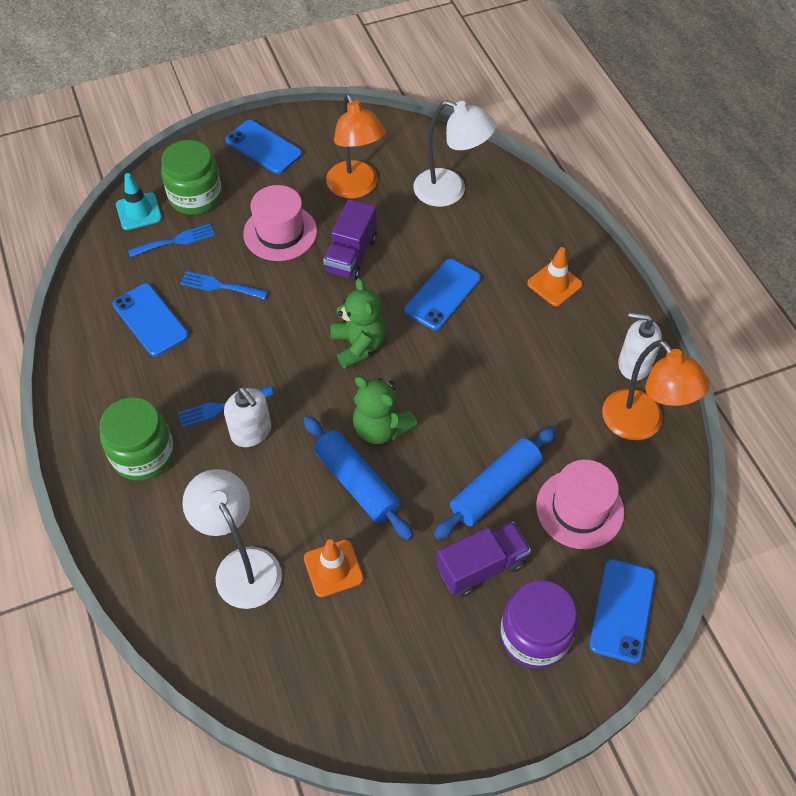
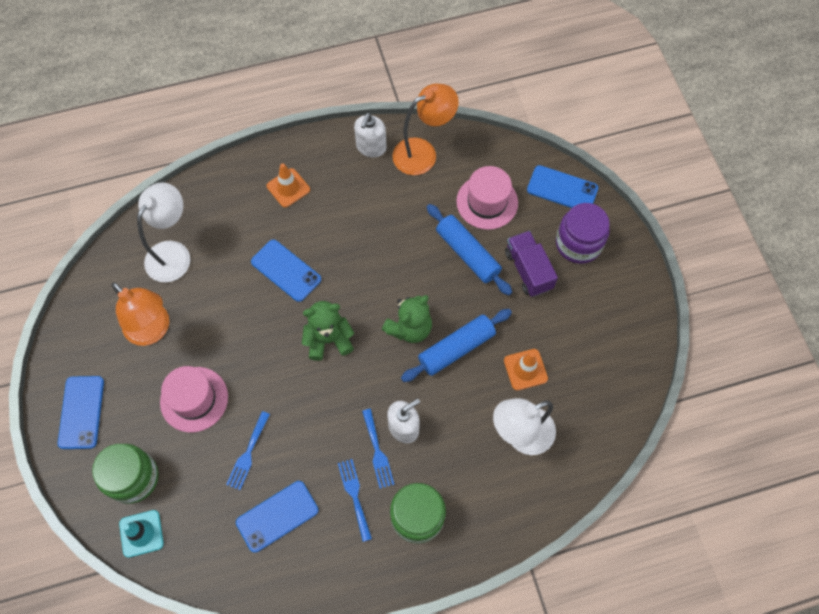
camera: 85 degrees left, 10 degrees up
blue fork [128,224,215,258] -> blue fork moved to [338,459,372,542]
blue phone [225,120,302,174] -> blue phone turned 45 degrees counterclockwise [58,376,104,449]
purple truck [323,199,377,280] -> none
orange lamp [326,94,386,198] -> orange lamp turned 60 degrees clockwise [112,282,169,346]

